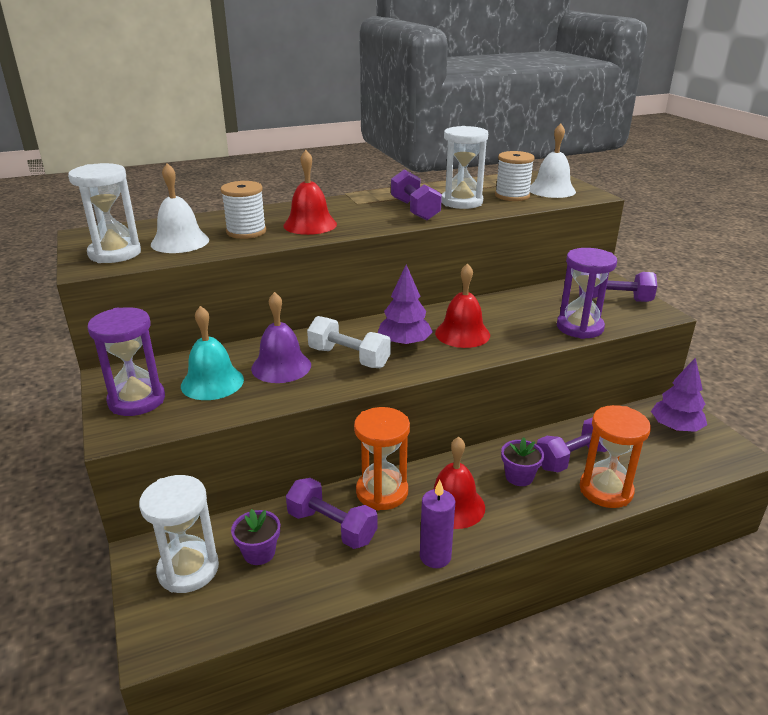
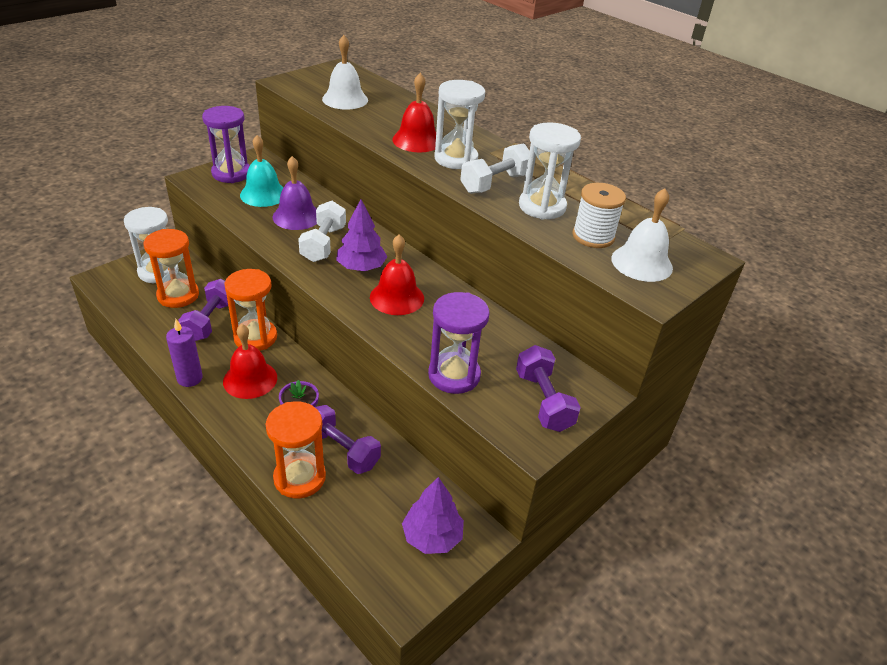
camera: 65 degrees right, 10 degrees up
white hourglass [68,163,141,263] -> white hourglass moved to [434,80,485,169]
white spool [221,181,266,239] -> none
purple flower pot [231,509,280,565] -> orange hourglass [144,229,199,308]
purple dumbbell [391,170,442,220] -> white dumbbell [460,143,529,194]

